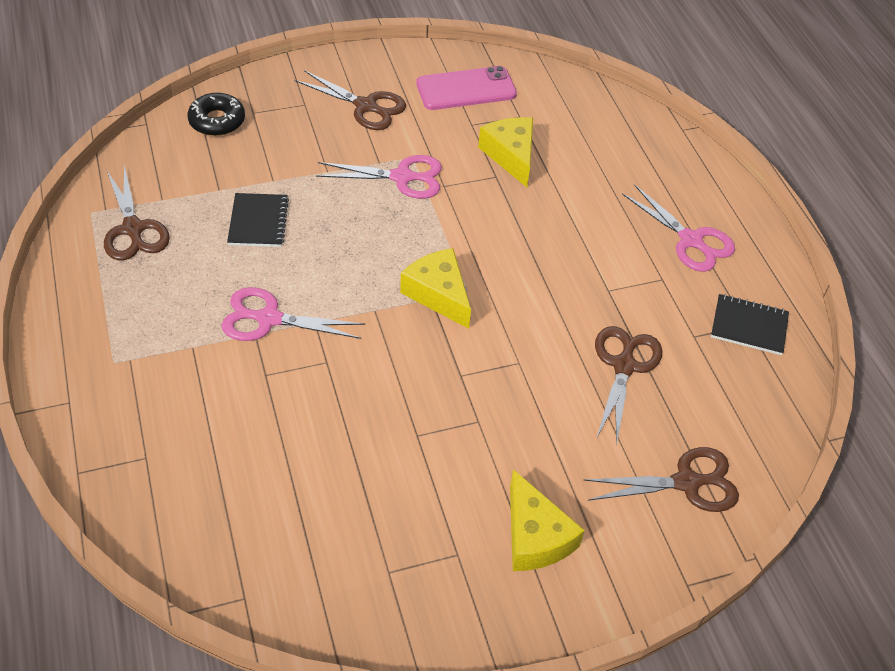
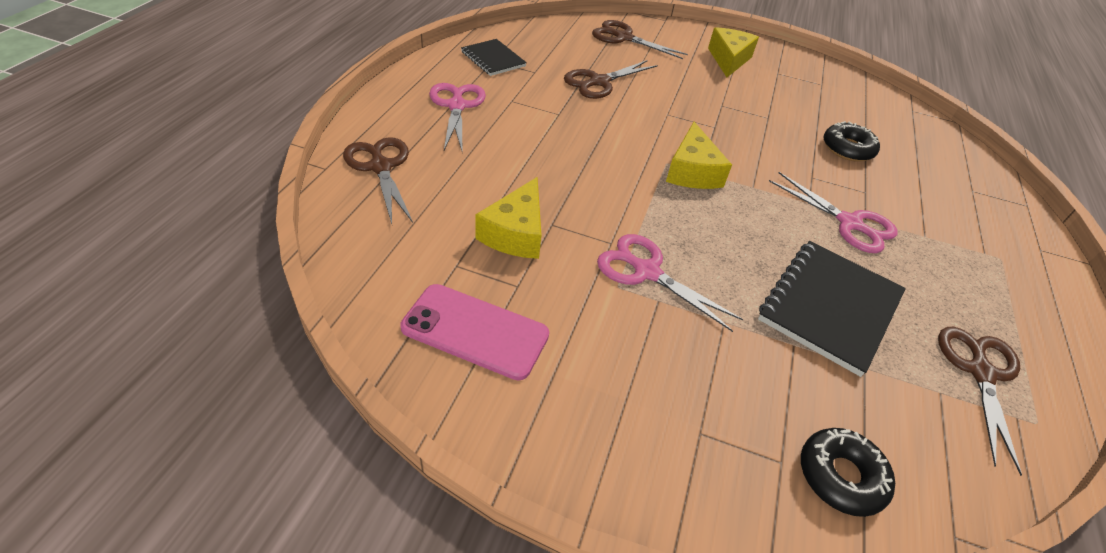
camera: 145 degrees left, 5 degrees down
black notebook [227,193,289,247] -> black notebook [758,241,906,377], size x1.70
brown scissors [295,70,406,130] -> brown scissors moved to [343,137,413,224]
none -> black donut [824,121,880,162]

